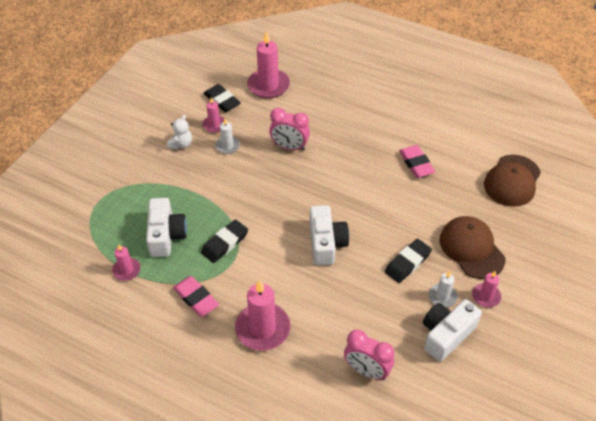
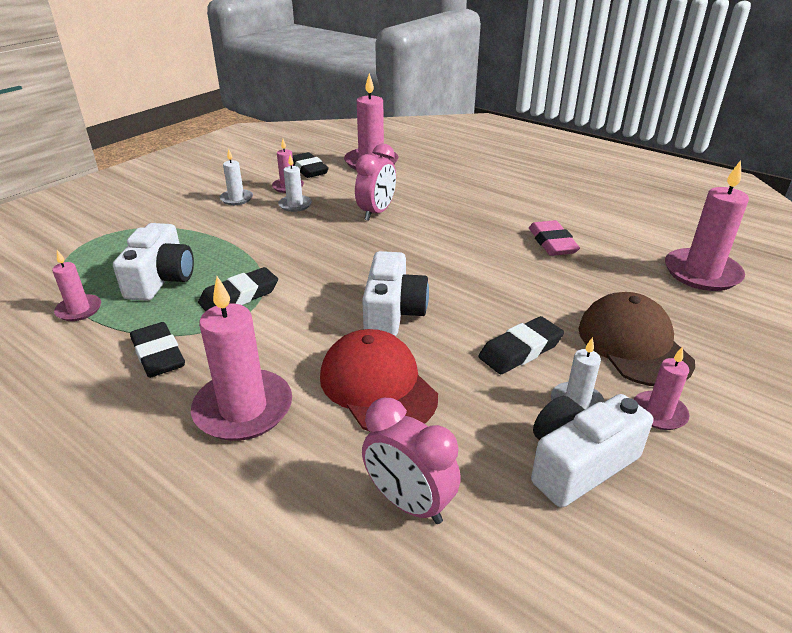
camera: 10 degrees right, 15 degrees down
white teddy bear [167,115,192,150] -> white candle [219,148,253,205]
pink eraser [173,276,219,316] -> black eraser [130,322,185,378]
pink clock [269,108,310,151] -> pink clock turned 90 degrees counterclockwise [355,143,396,221]
brown cap [484,155,541,207] -> pink candle [665,160,749,291]
none -> red cap [320,329,438,432]

